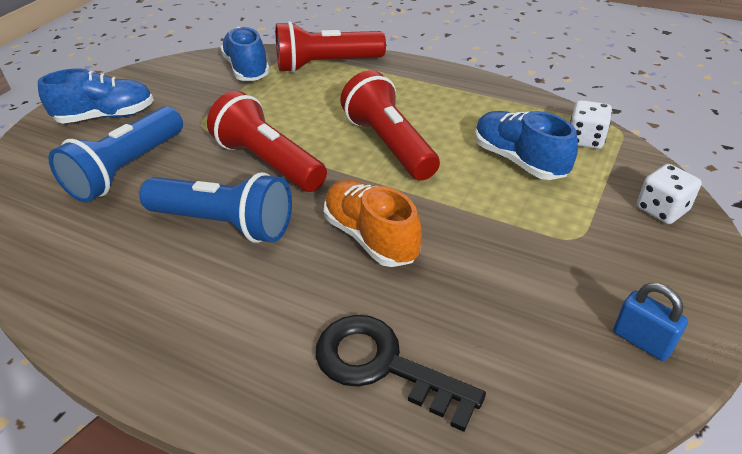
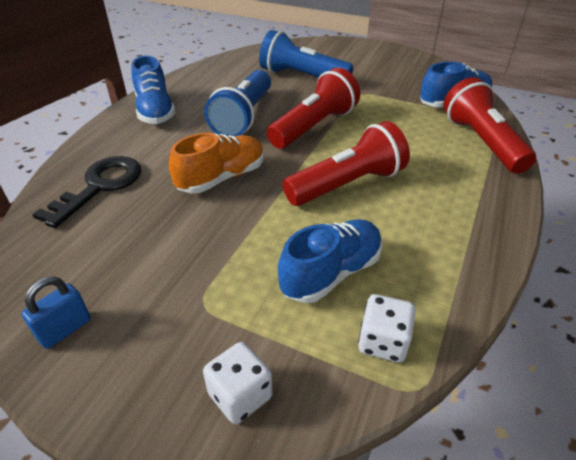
camera: 85 degrees right, 0 degrees up
blue shoe [38,68,154,123] -> blue shoe moved to [132,56,176,124]

